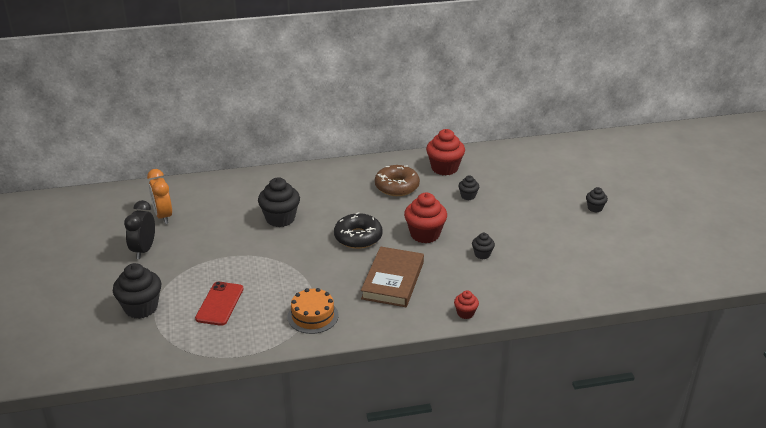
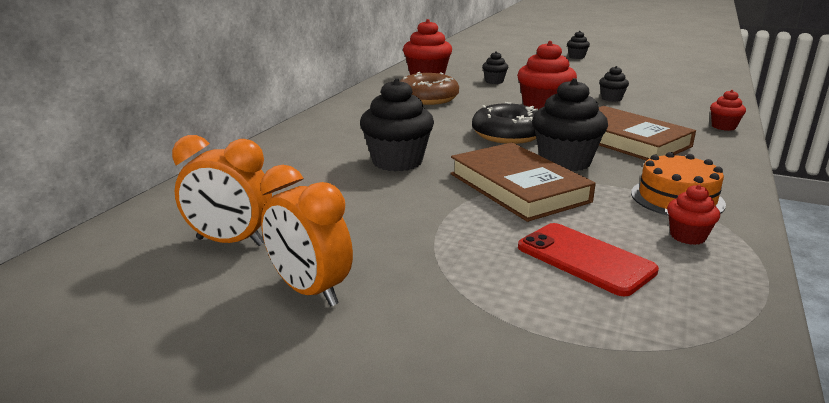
camera: 55 degrees left, 10 degrees down
black cupcake [113,263,161,319] -> black cupcake moved to [532,78,608,171]
black clock [124,200,155,259] -> orange clock [260,165,353,307]
none -> brown book [450,143,596,222]
none -> red cupcake [667,185,720,245]

